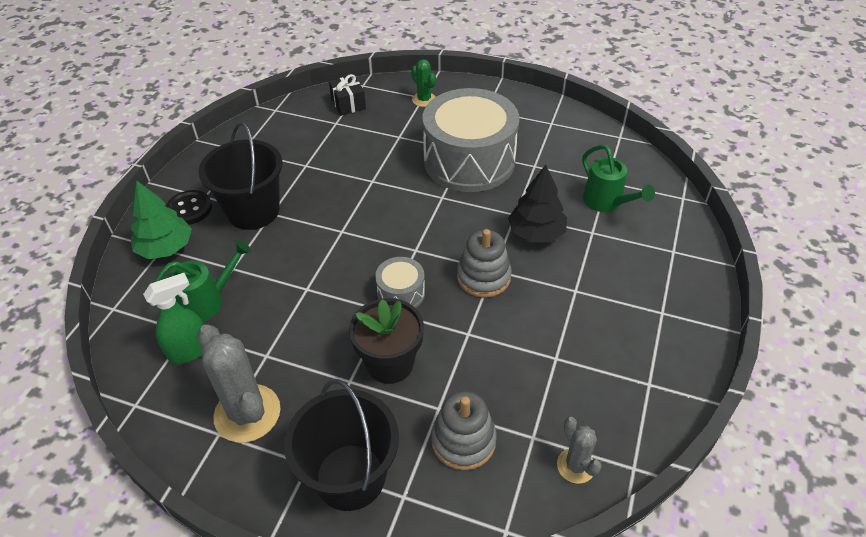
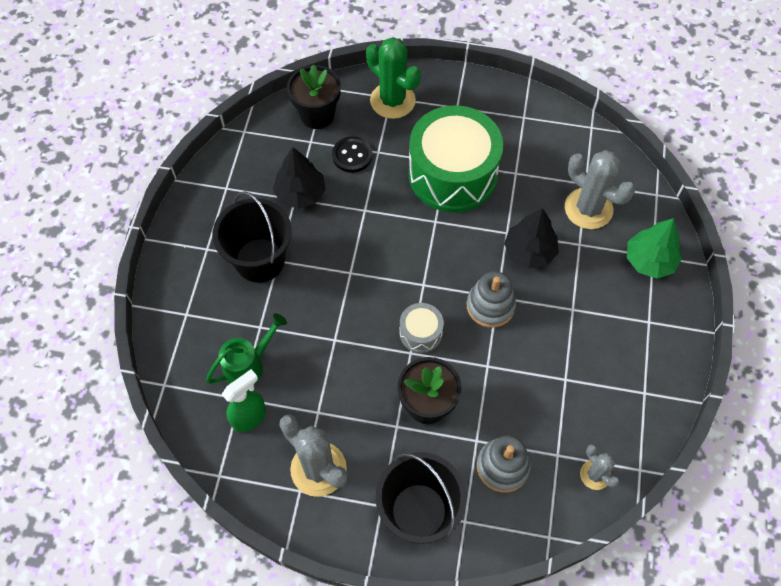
camera: 10 degrees left, 15 degrees up
green tree [131,180,192,259] -> green tree moved to [627,218,682,279]
black button [166,190,212,225] -> black button moved to [332,136,372,173]
black gift [329,74,366,116] -> black flower pot [287,65,341,129]
green cactus [411,59,436,107] -> green cactus [366,37,421,119], size x1.84
grey drum [422,88,519,192] -> green drum [408,105,503,212]
green watering can [582,145,655,212] -> grey cactus [565,150,635,229]
none -> black tree [273,147,326,209]

